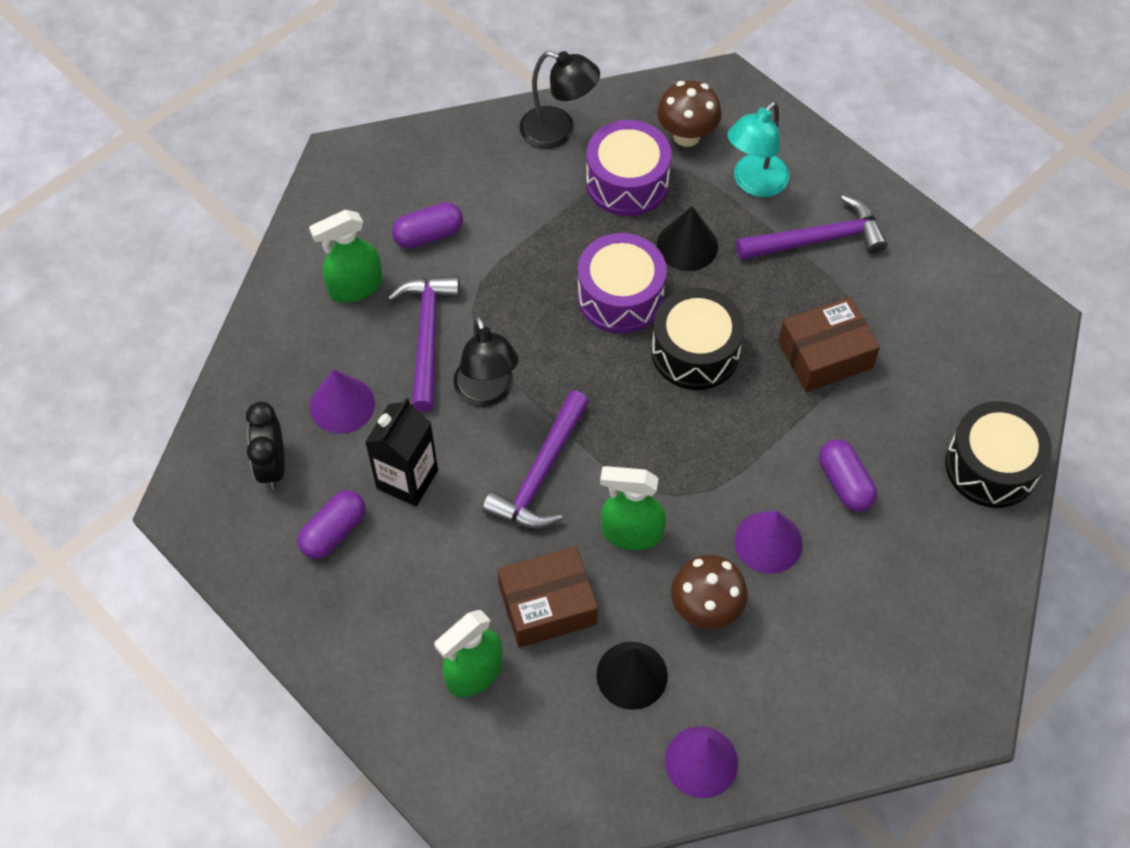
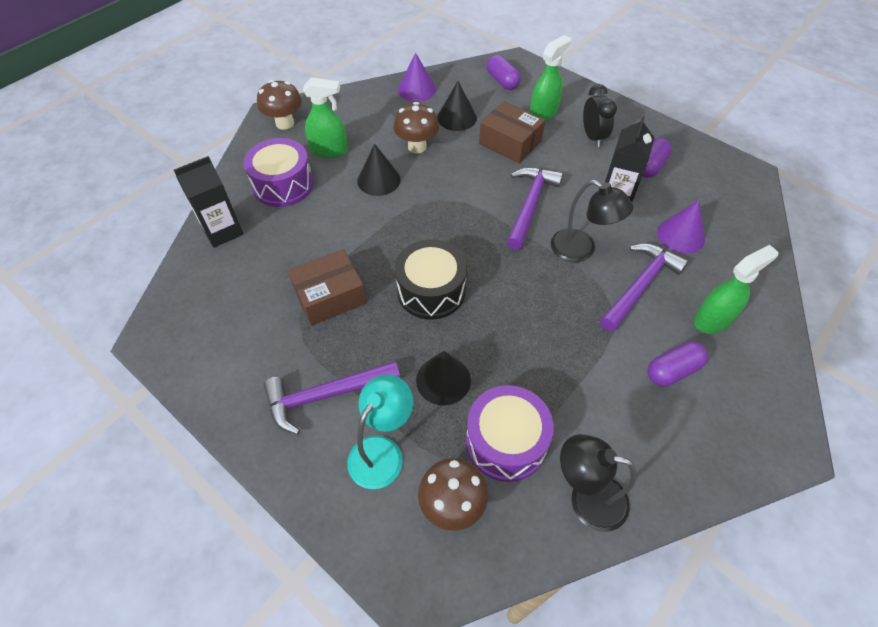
camera: 175 degrees right, 5 degrees down
black clock [246,402,285,490] -> black clock moved to [583,84,617,147]
purple hammer [388,276,460,412] -> purple hammer turned 135 degrees counterclockwise [600,243,688,332]
black lamp [453,315,519,407] -> black lamp turned 150 degrees clockwise [551,180,634,262]
brown box [497,546,598,648] -> brown box turned 60 degrees clockwise [479,101,545,163]
purple drum [577,233,667,333] -> purple drum moved to [244,138,314,207]
green spray bottle [600,466,666,550] -> green spray bottle moved to [303,78,348,158]
purple cone [734,511,803,574] -> black cone [357,144,401,196]
purple capsule [819,439,877,512] -> purple capsule moved to [487,55,521,90]
black drum [945,401,1052,508] -> black carton [174,156,243,248]
none -> brown mushroom [257,80,302,130]

